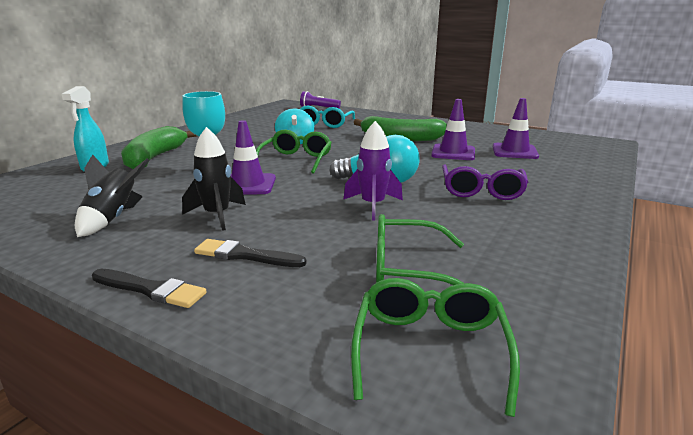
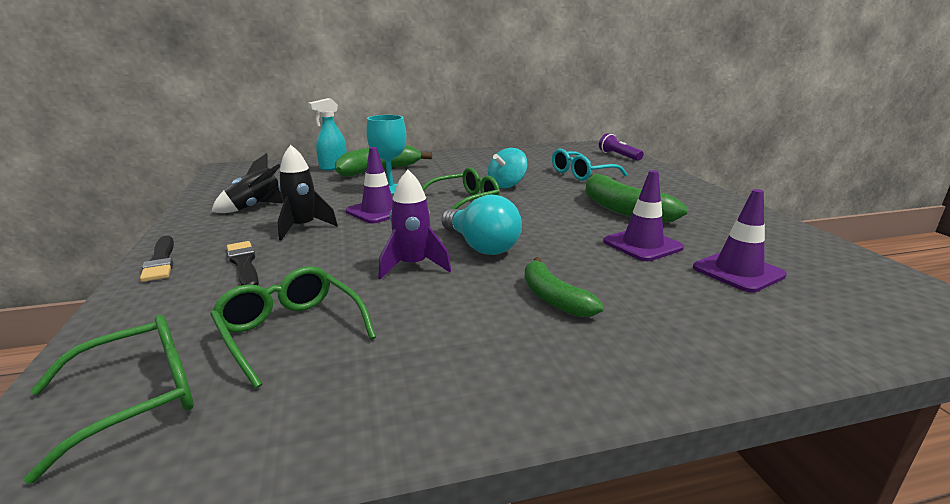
camera: 45 degrees right, 0 degrees up
purple glasses [442,164,529,200] -> green banana [525,257,604,317]

